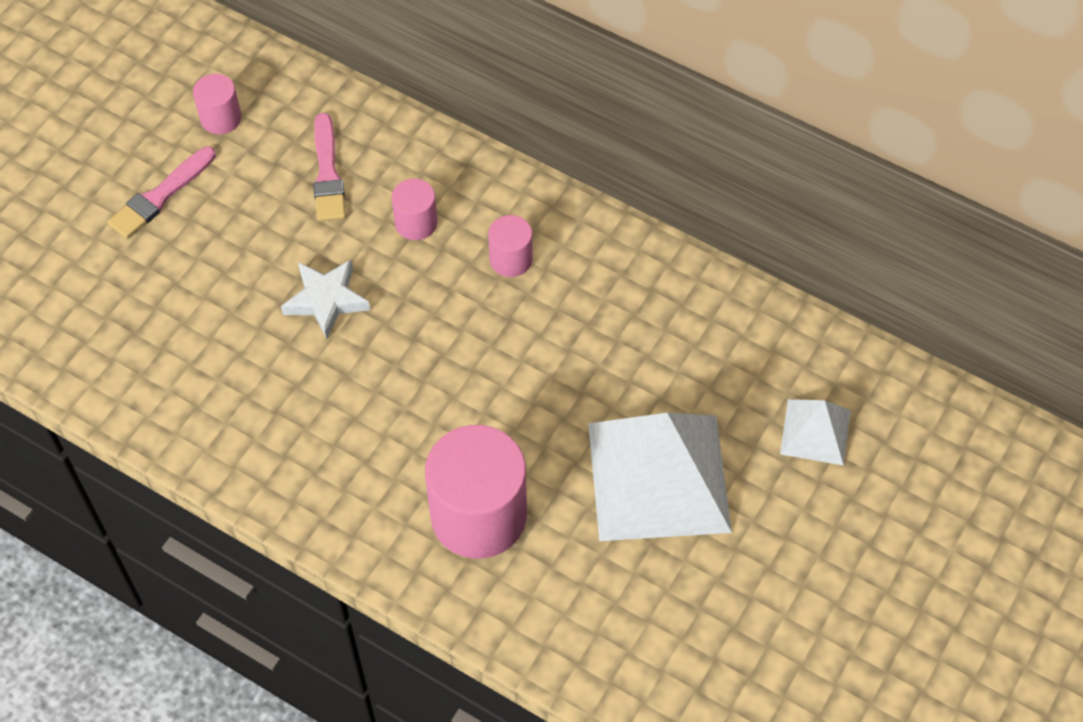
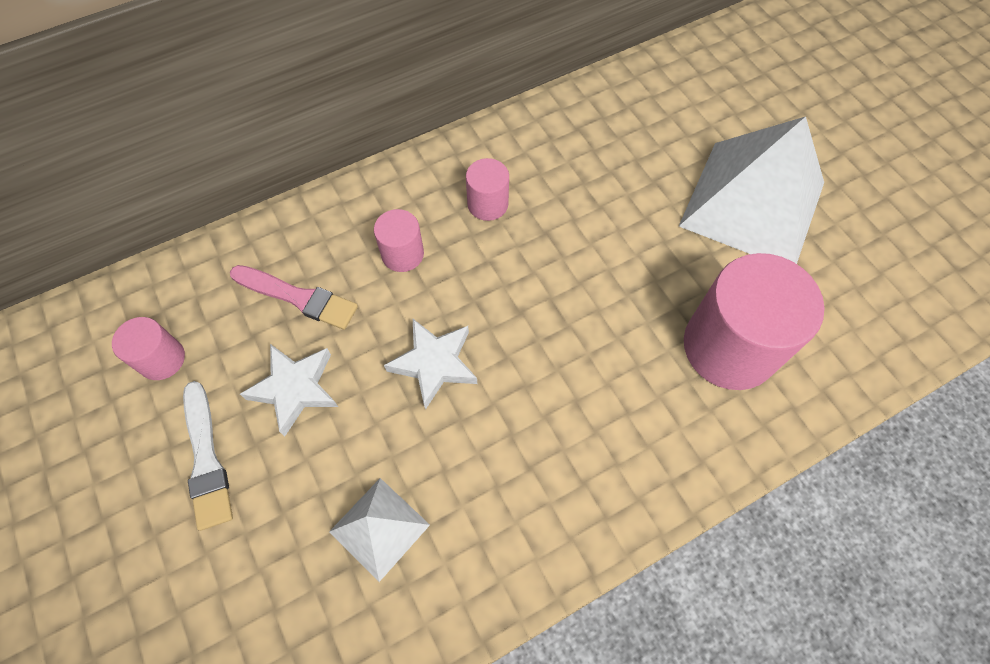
camera: 60 degrees left, 5 degrees up
pink brush [108,146,216,239] -> white brush [183,381,233,531]
white pyramid [780,399,851,465] -> white pyramid moved to [329,478,430,582]
none -> white star [240,344,338,436]

